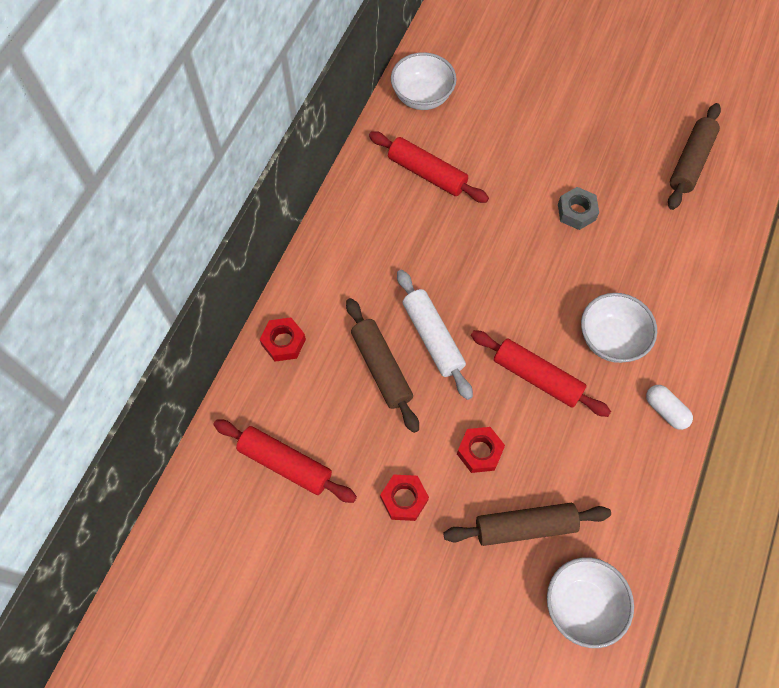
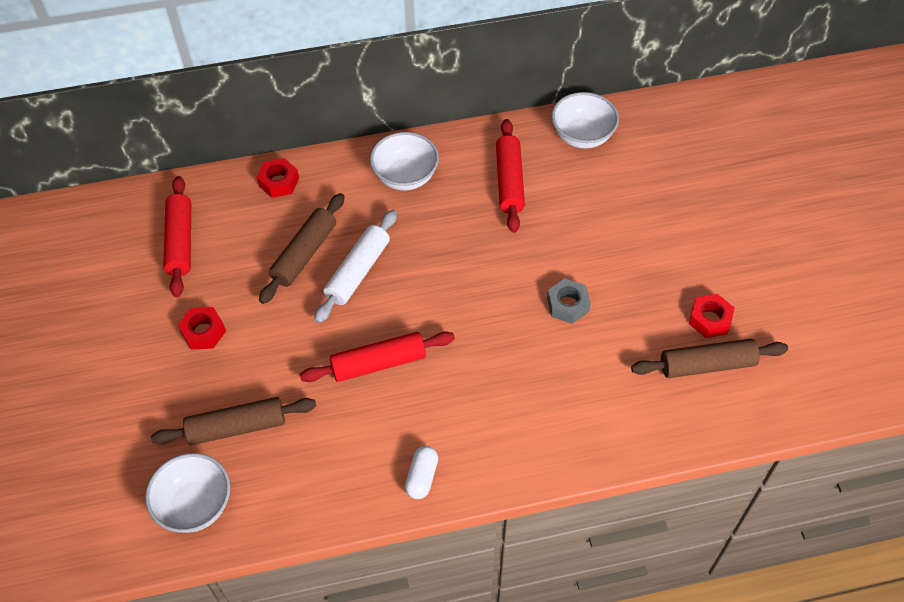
camera: 55 degrees right, 10 degrees down
brown rolling pin [443,503,611,546] -> brown rolling pin turned 60 degrees counterclockwise [151,397,316,445]
red nut [457,427,505,473] -> red nut moved to [689,294,735,338]
red rolling pin [471,330,611,417] -> red rolling pin turned 75 degrees clockwise [300,332,455,382]
white bowl [581,293,657,363] -> white bowl moved to [370,132,439,190]

